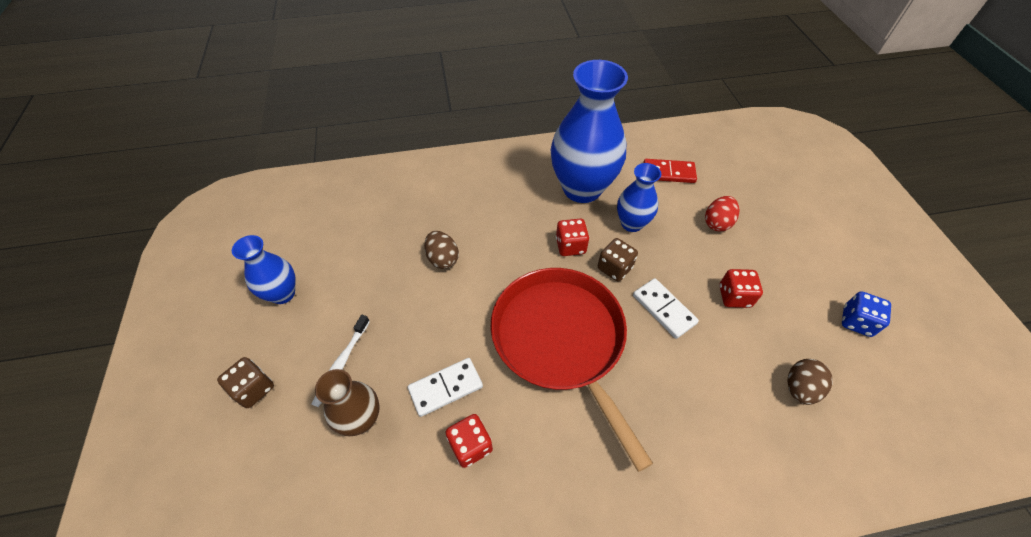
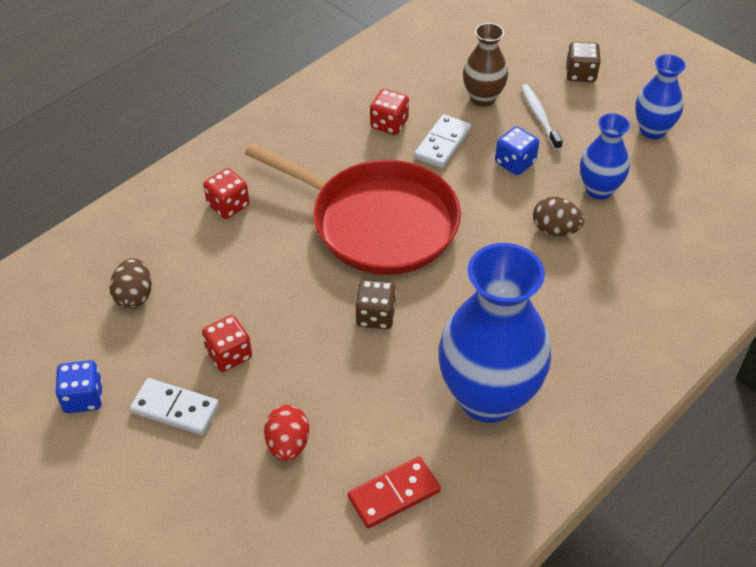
camera: 145 degrees right, 5 degrees down
red dice [556,219,589,256] -> red dice moved to [203,168,249,219]
blue vase [617,163,661,232] -> blue vase moved to [580,113,630,200]
white domino [633,278,699,339] -> white domino moved to [130,378,219,435]
none -> blue dice [495,126,539,175]

